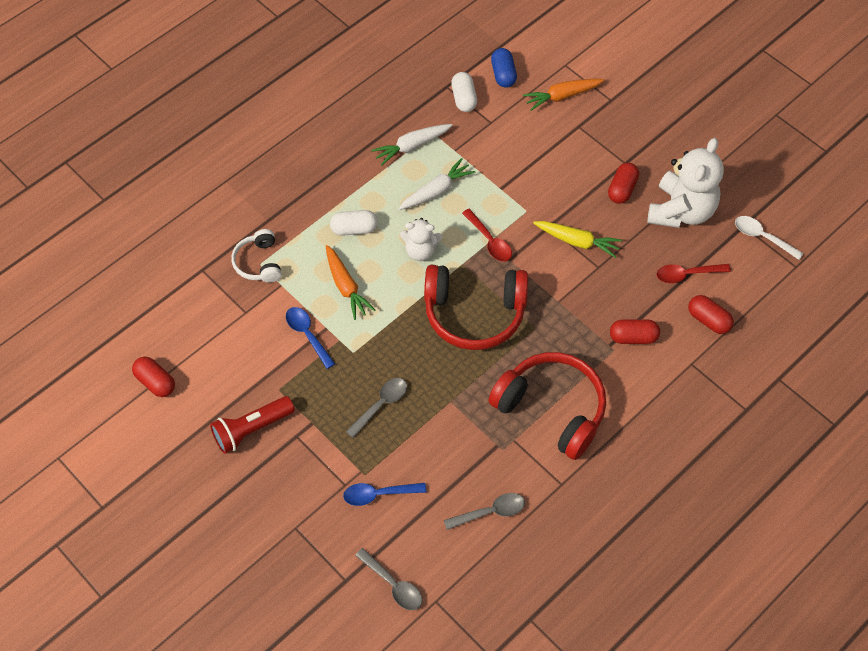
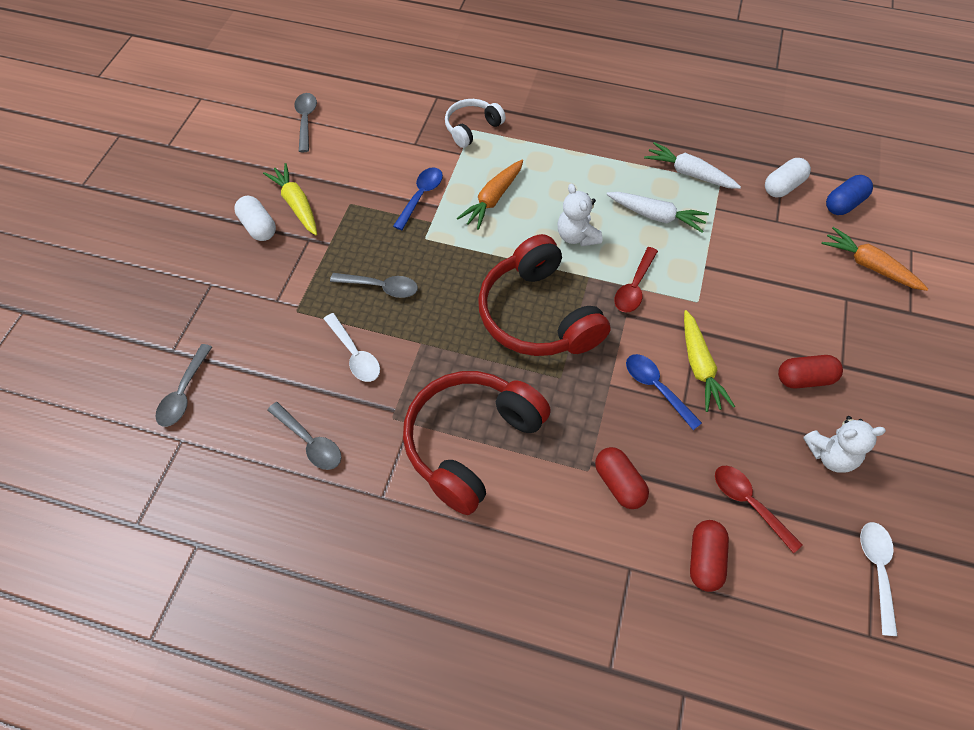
camera: 60 degrees right, 0 degrees up
red capsule [132,357,175,397] -> grey spoon [294,93,317,152]
red flashlight [210,396,295,454] -> yellow carrot [263,163,317,235]
white capsule [330,210,378,236] -> white capsule moved to [234,196,276,241]
blue spoon [343,483,426,506] -> blue spoon moved to [626,354,702,430]
red headphones [488,352,606,460] -> red headphones turned 150 degrees counterclockwise [403,371,551,515]
white teddy bear [647,138,724,228] -> white teddy bear [803,416,886,473], size x0.56
none -> white spoon [324,313,380,382]

